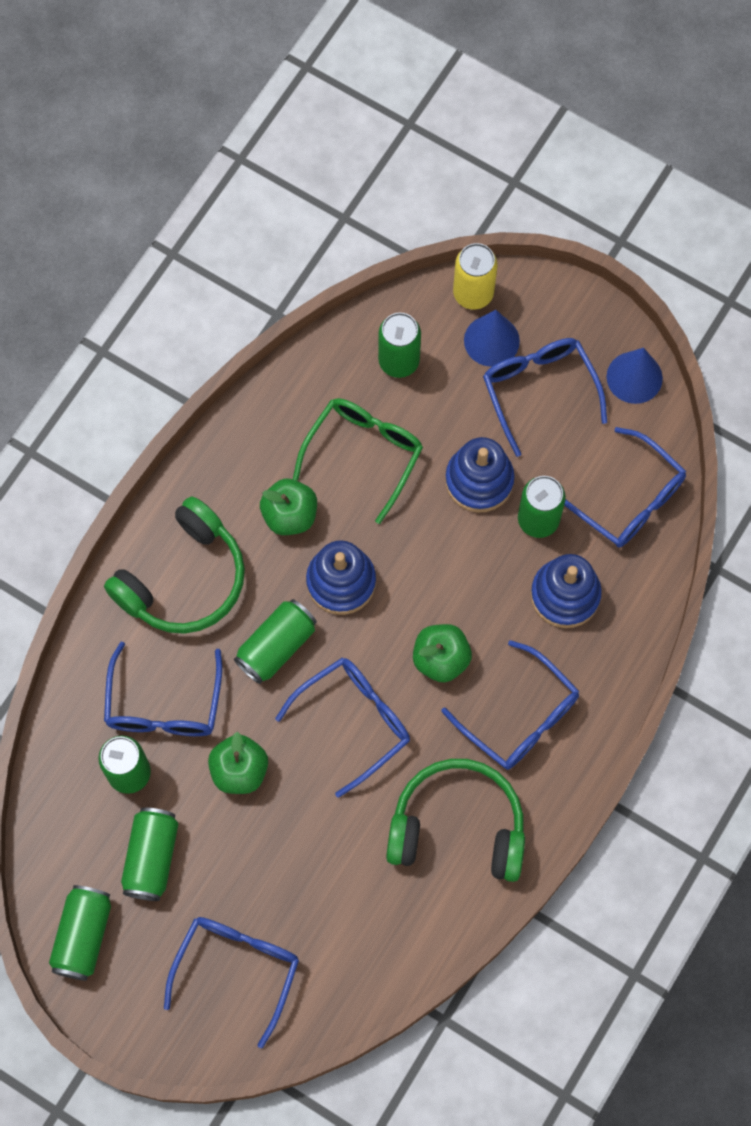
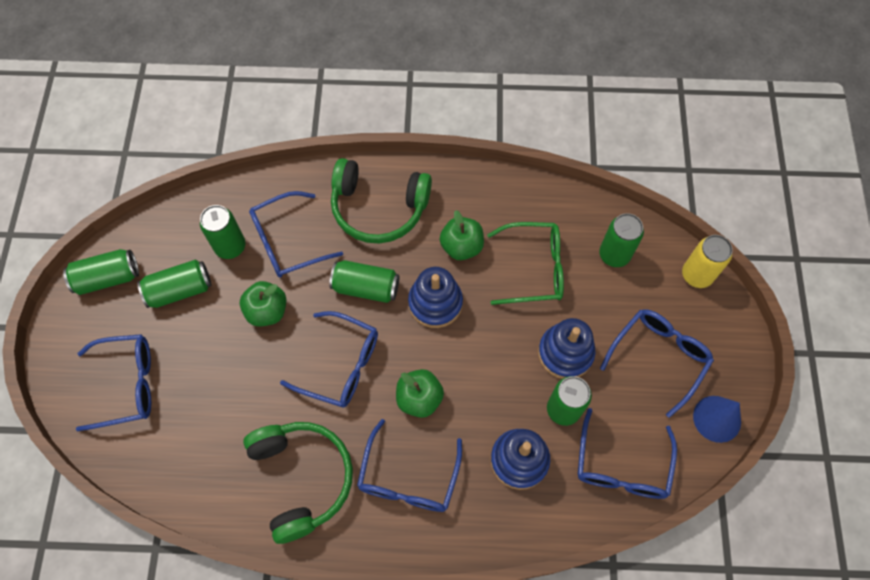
camera: 60 degrees right, 5 degrees down
blue cone [464,310,520,367] -> none

